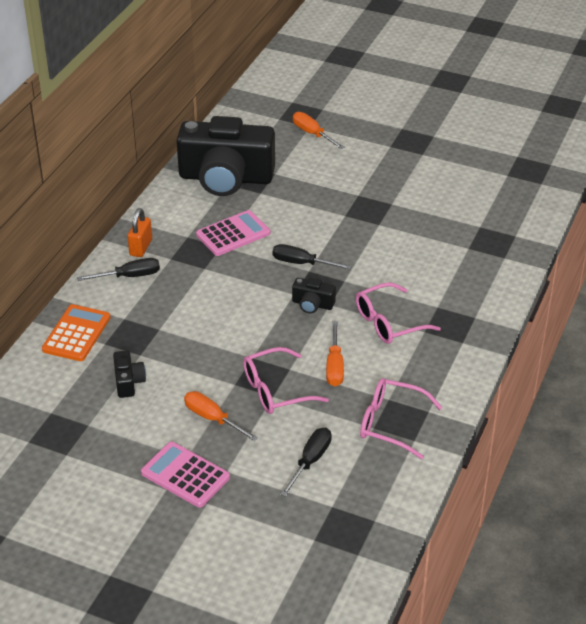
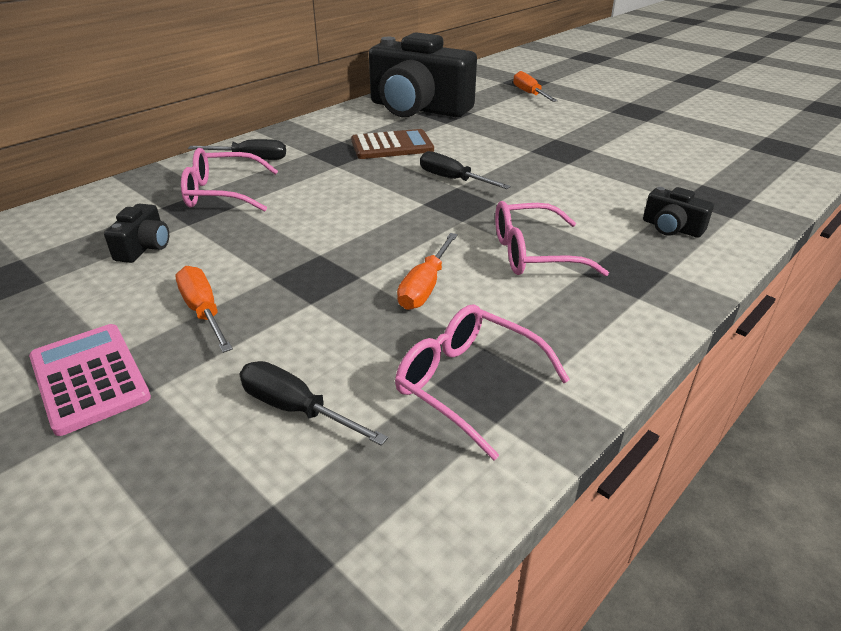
camera: 20 degrees right, 5 degrees down
orange calculator [42,304,111,361] -> none
orange padlock [128,208,152,257] -> none
pink calculator [196,210,270,256] -> brown calculator [351,129,434,159]
pink glasses [243,347,329,414] -> pink glasses moved to [181,148,278,212]
black screwdriver [280,428,332,497] -> black screwdriver turned 105 degrees counterclockwise [240,361,388,446]
black camera [292,278,336,314] -> black camera moved to [643,187,714,238]

